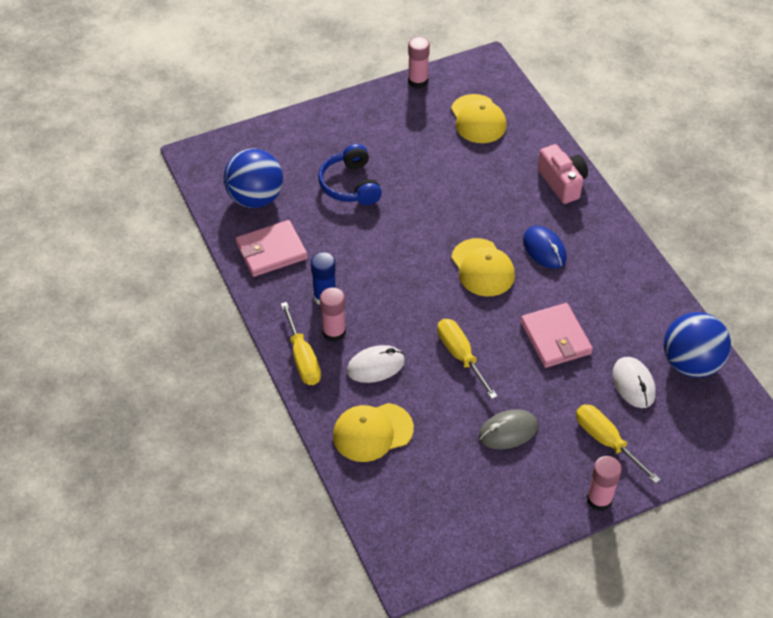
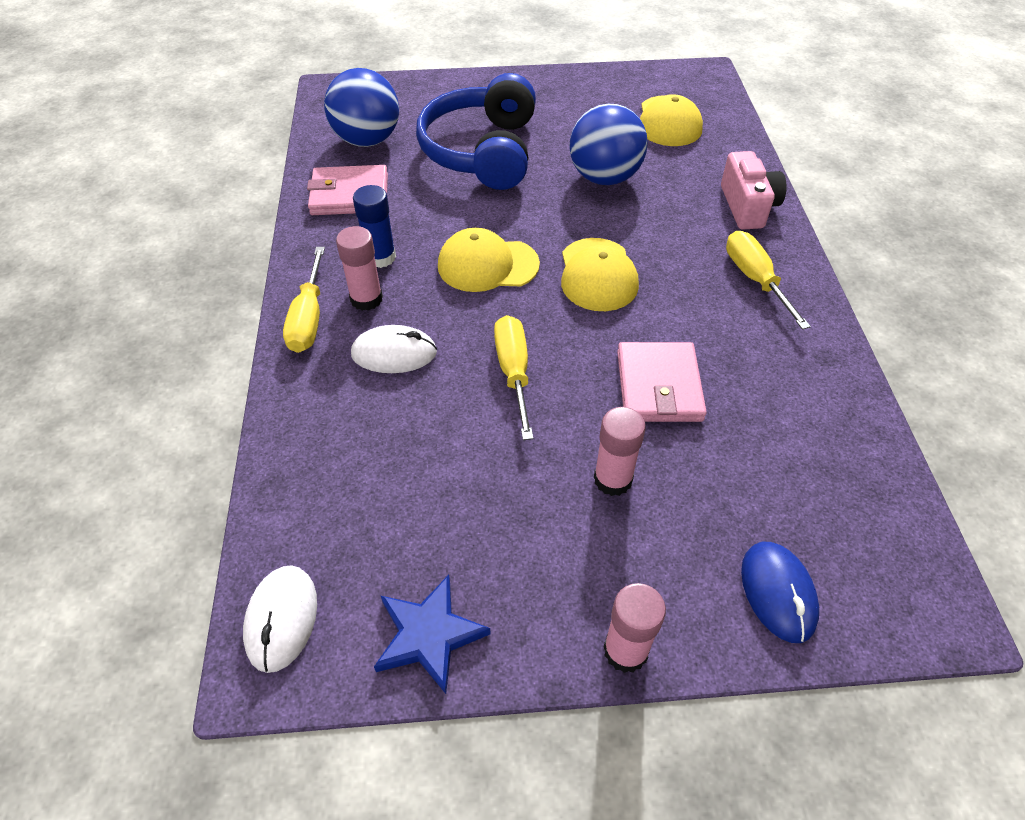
camera: 20 degrees right, 0 degrees up
blue headphones [318,144,382,205] -> blue headphones [416,73,536,190], size x1.60
yellow cap [333,403,414,462] -> yellow cap moved to [438,228,540,292]
pink glue stick [408,37,430,88] -> pink glue stick moved to [594,407,646,496]
grey mouse [479,409,538,449] -> none
blue mouse [523,226,567,269] -> blue mouse moved to [741,542,819,643]
yellow screwdriver [576,404,661,484] -> yellow screwdriver moved to [726,231,811,330]
white mouse [612,357,656,408] -> white mouse moved to [243,565,317,673]
blue ball [664,312,731,378] -> blue ball moved to [569,104,648,185]
none -> blue star [374,575,491,694]

